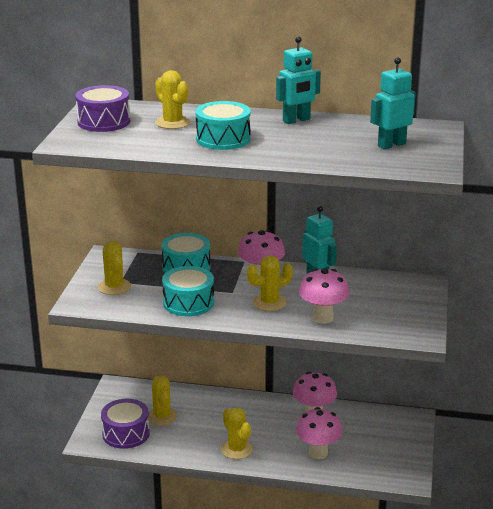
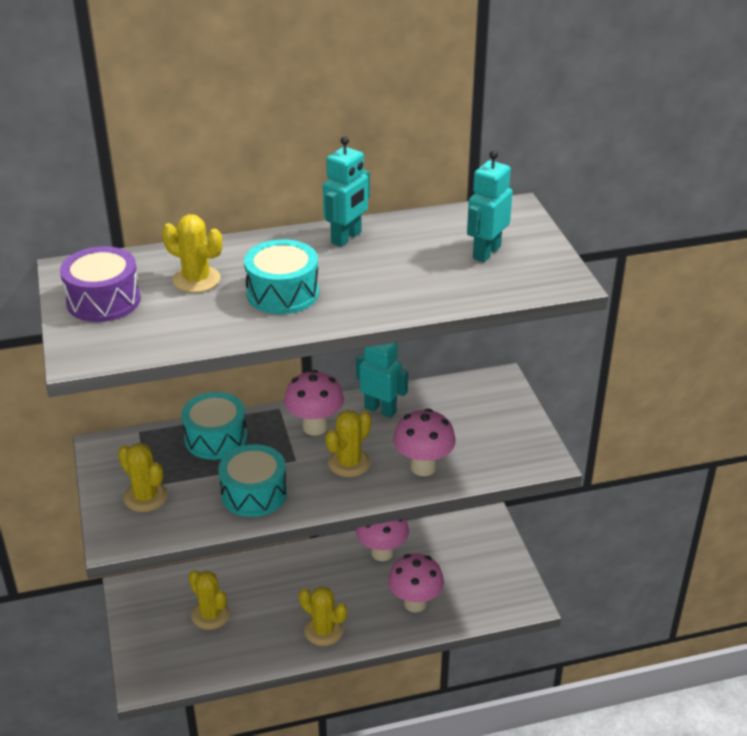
camera: 25 degrees left, 10 degrees up
purple drum [101,399,150,449] -> none

